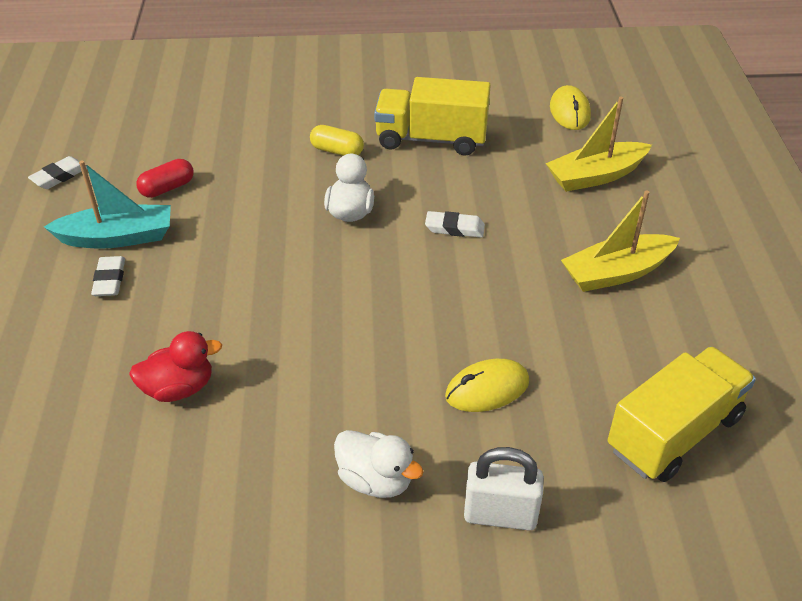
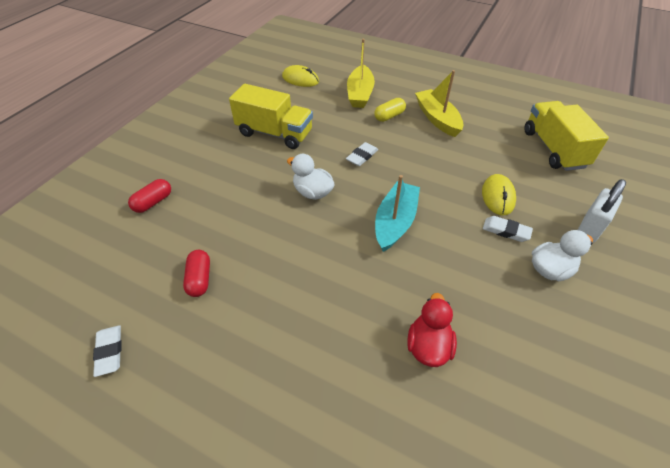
camera: 60 degrees left, 5 degrees up
turquoise boat [44,160,171,249] -> turquoise boat moved to [375,175,420,252]
white eraser [91,256,125,296] -> white eraser moved to [483,216,533,242]
yellow capsule [310,125,364,156] -> yellow capsule moved to [374,98,406,122]
yellow truck [374,77,491,156] -> yellow truck turned 105 degrees counterclockwise [229,84,313,149]
yellow boat [561,190,680,292] -> yellow boat turned 150 degrees clockwise [415,70,464,137]
none -> red capsule [128,179,171,213]

